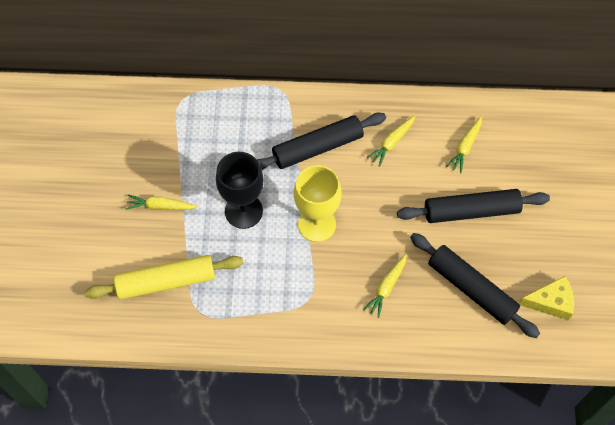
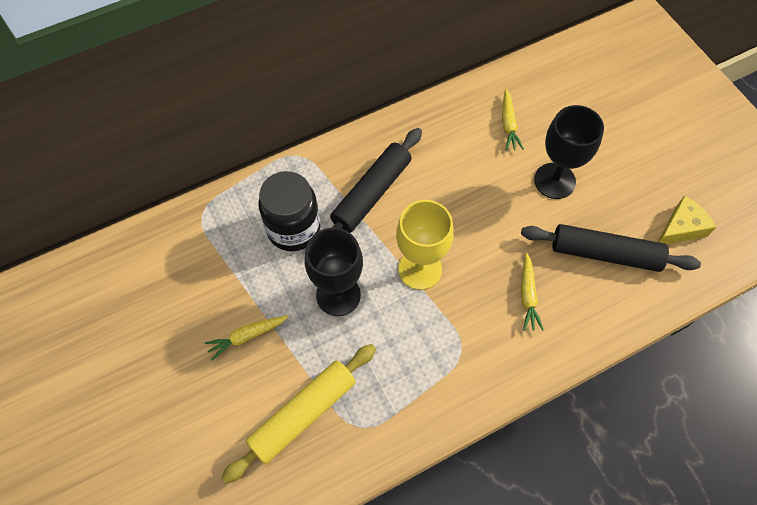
camera: 30 degrees left, 0 degrees up
yellow carrot [367,115,415,167] -> none
black rolling pin [397,189,550,223] -> black goblet [534,105,604,199]
none -> black jar [259,171,320,252]

